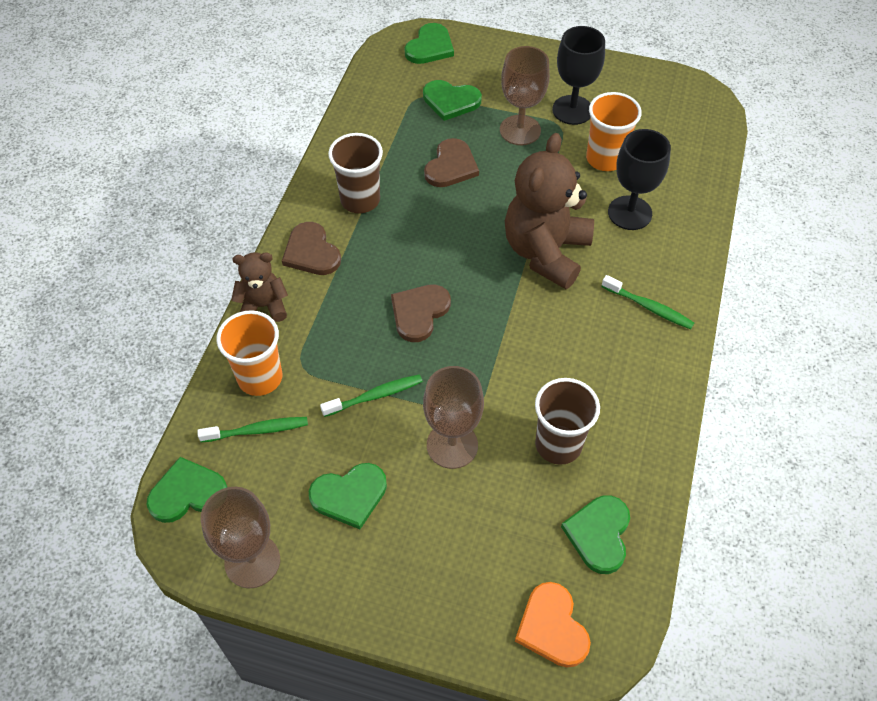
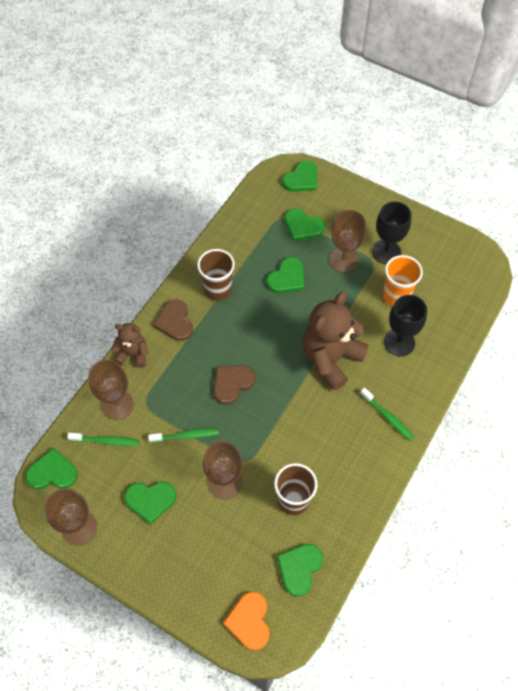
camera: 15 degrees right, 5 degrees up
orange cup [216,310,282,396] -> brown goblet [88,359,134,420]
brown heart [424,138,479,187] -> green heart [267,257,304,293]

